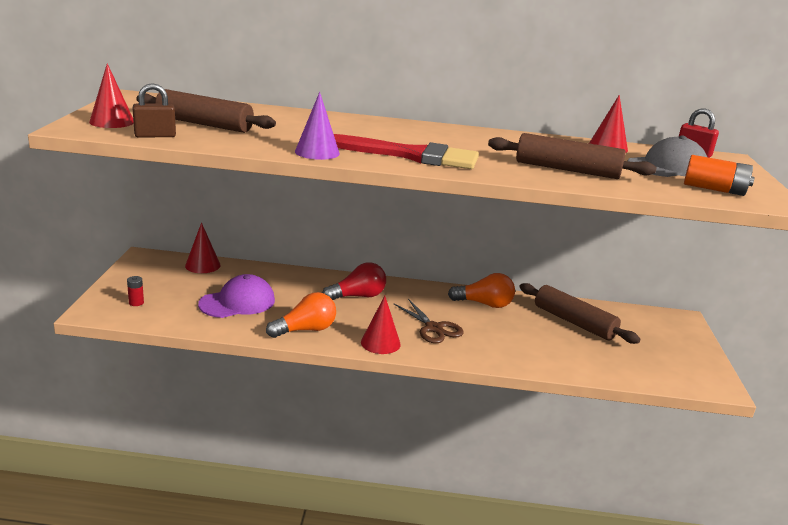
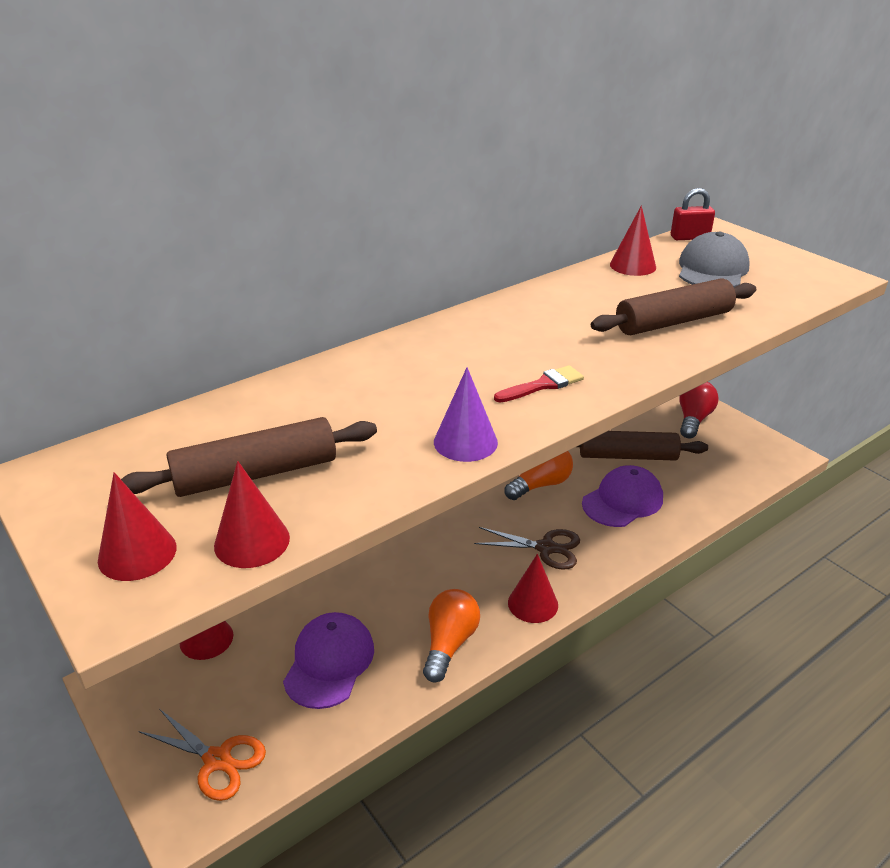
camera: 40 degrees left, 10 degrees up
red battery [127,276,144,306] -> orange scissors [138,709,266,801]
brown padlock [133,83,176,137] -> red cone [214,461,290,568]
red light bulb [322,262,386,300] -> red light bulb moved to [680,382,719,439]
red brush [334,134,479,169] -> red brush [494,365,584,403], size x0.48
orange battery [684,155,755,196] -> none
none -> purple cap [582,465,663,527]

